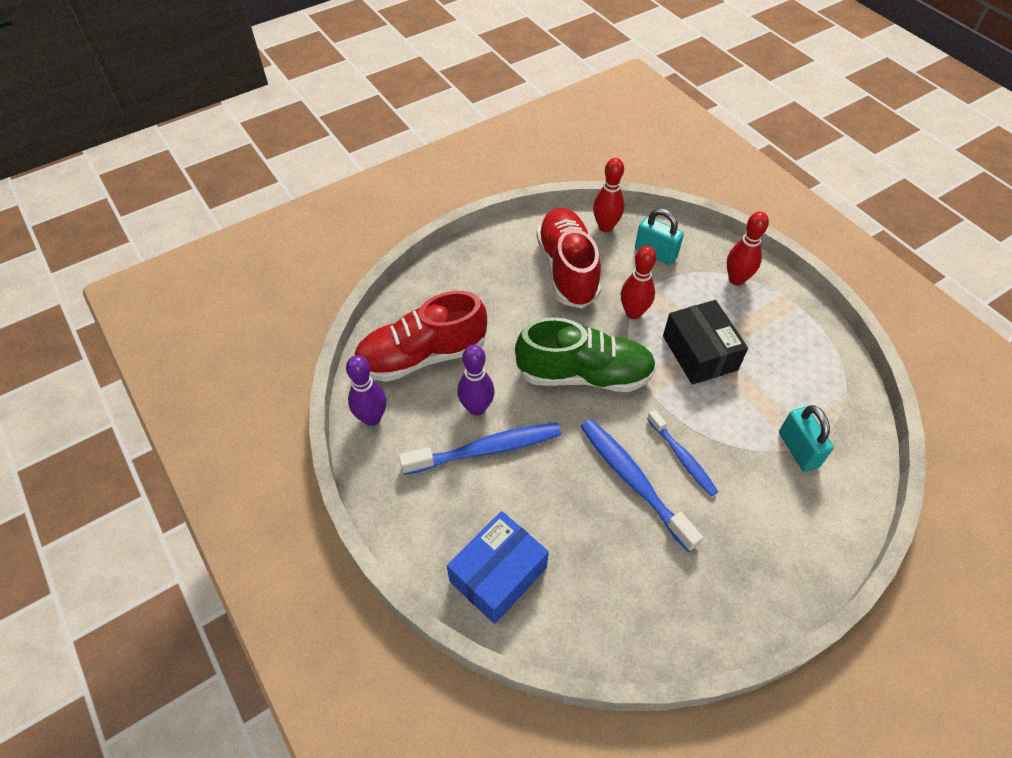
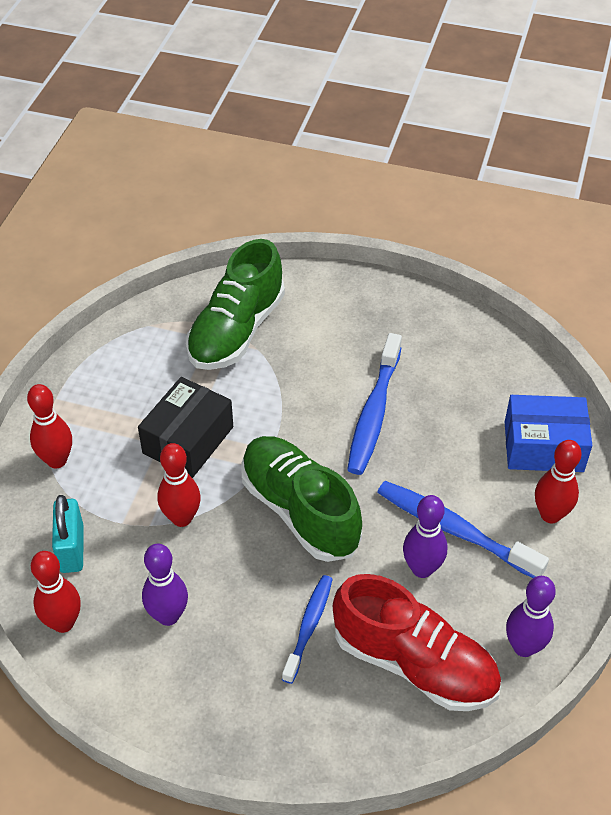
camera: 130 degrees left, 5 degrees down
red shoe [536,208,601,308] -> purple bowling pin [142,544,188,626]
blue toothbrush [647,410,718,496] -> blue toothbrush moved to [282,575,333,684]
turquoise padlock [779,405,834,472] -> green shoe [186,239,285,370]
none -> red bowling pin [535,440,582,523]

